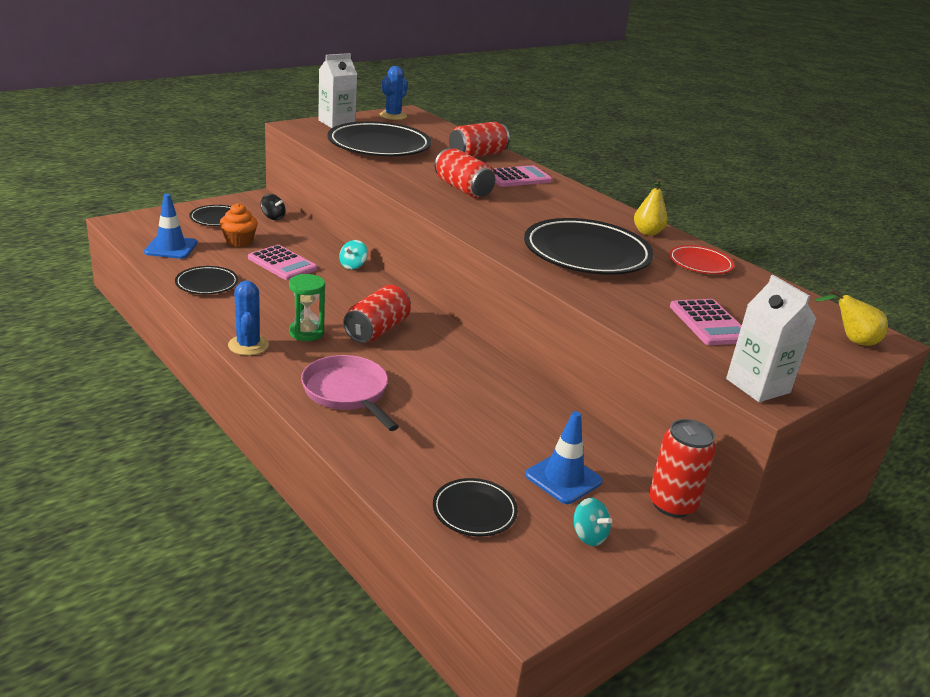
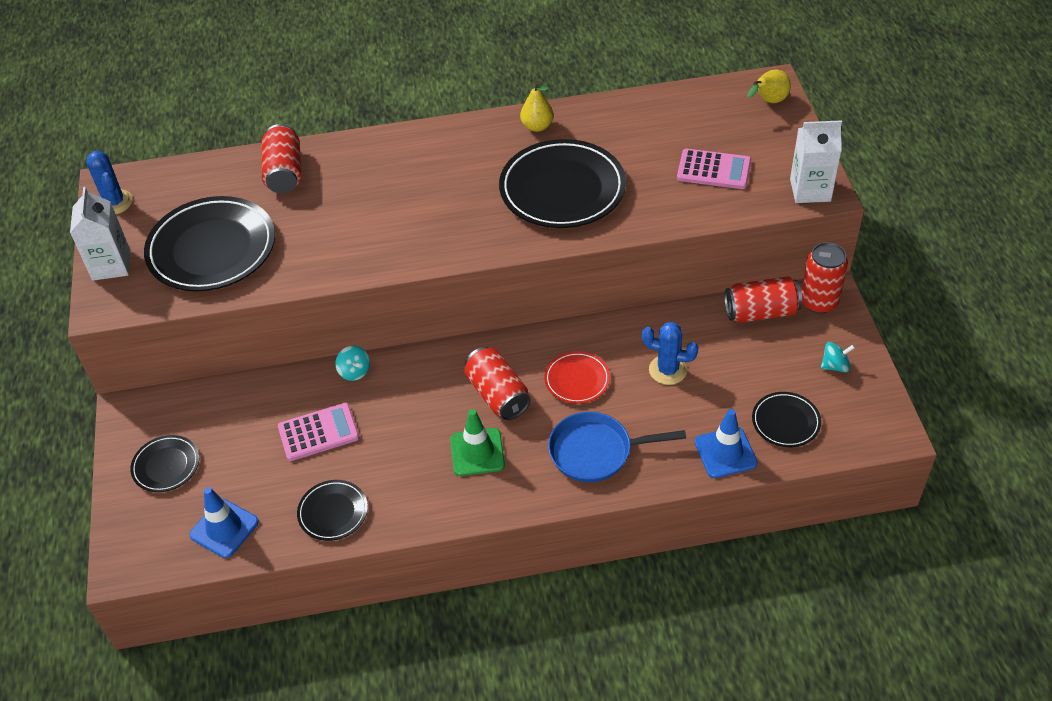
camera: 55 degrees left, 20 degrees up
orange cupcake [220,203,258,247] -> none
blue cactus [228,280,269,356] -> blue cactus moved to [642,322,699,385]
black spinning top [261,194,285,220] -> none
green hourglass [289,274,325,341] -> green traffic cone [450,409,505,476]
pink pan [301,355,399,431] -> blue pan [548,412,686,482]
red can [434,148,496,198] -> red can moved to [724,276,802,323]
pink calculator [493,165,552,187] -> none
blue traffic cone [525,411,603,504] -> blue traffic cone moved to [695,409,758,478]
red plate [669,245,734,274] -> red plate moved to [544,351,610,404]

